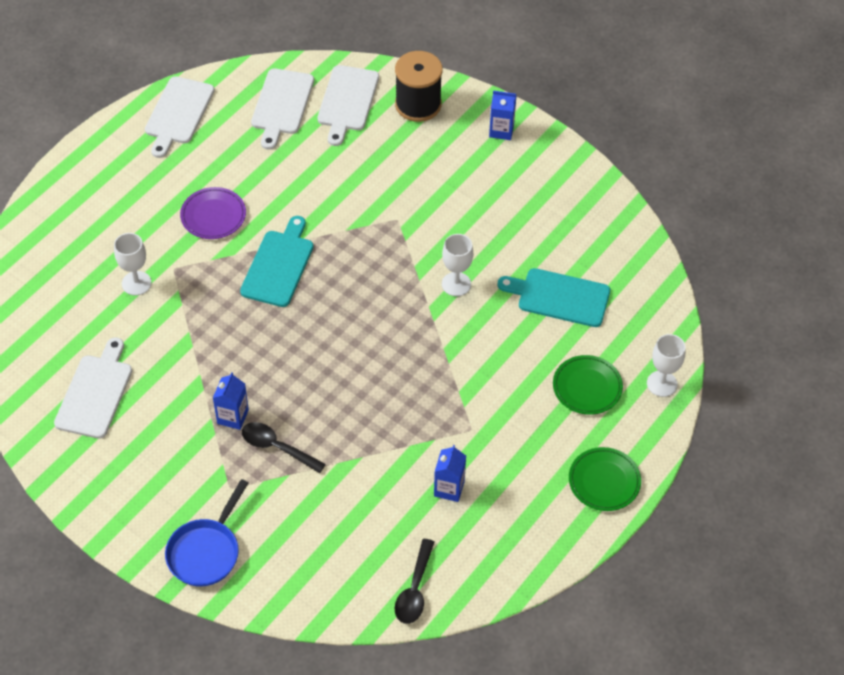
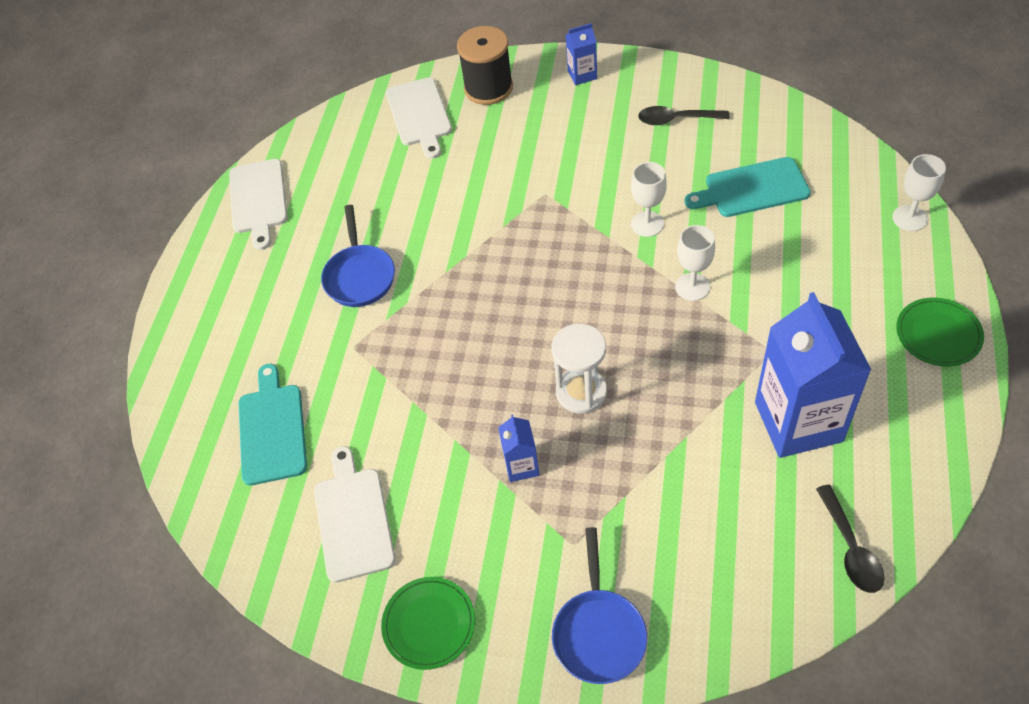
camera: 20 degrees left, 0 degrees up
white goblet [114,233,152,296] -> white goblet moved to [675,225,715,301]
purple plate [180,187,246,239] -> blue pan [321,205,395,307]
turquoise cutting board [240,216,313,307] -> turquoise cutting board moved to [239,364,307,486]
black spoon [242,422,326,473] -> black spoon moved to [638,106,729,125]
white cutting board [251,68,314,150] -> none
blue carton [434,445,466,502] -> blue carton [755,292,871,458], size x2.23
green plate [553,355,623,415] -> green plate moved to [381,577,475,670]
none -> white hourglass [551,324,607,414]

